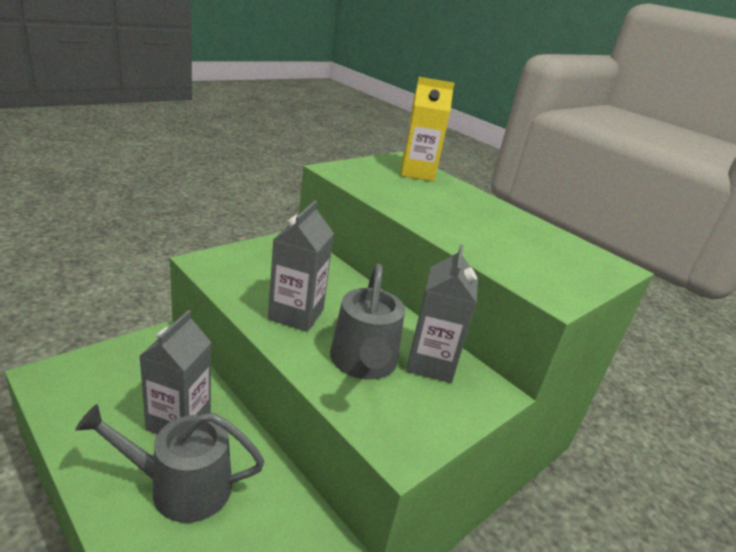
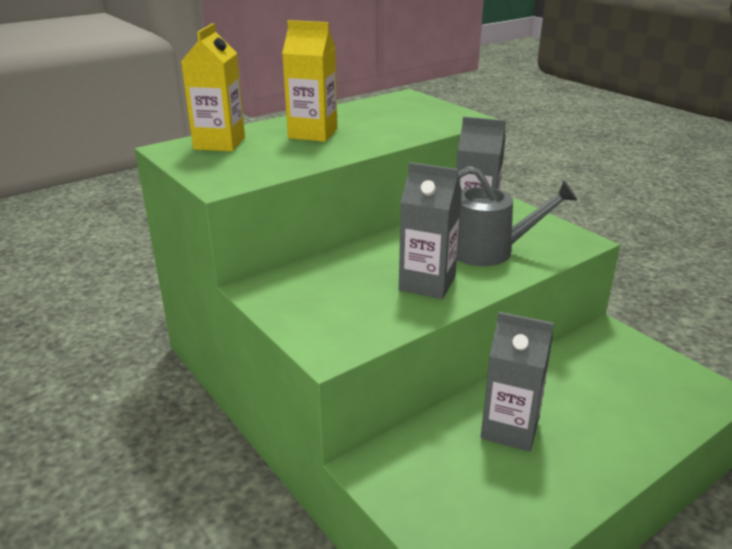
camera: 80 degrees left, 0 degrees up
grey watering can [75,404,265,523] -> none
none -> yellow carton [282,20,337,142]

